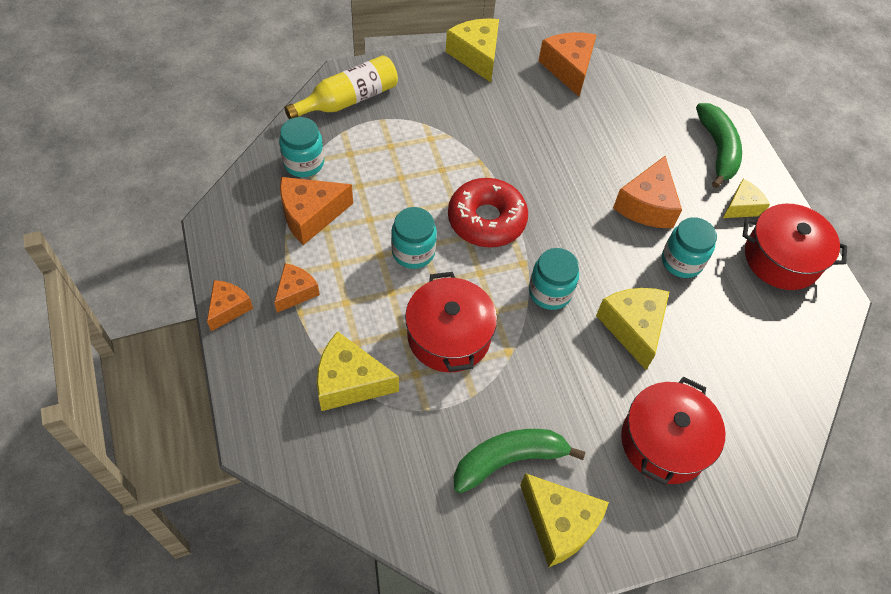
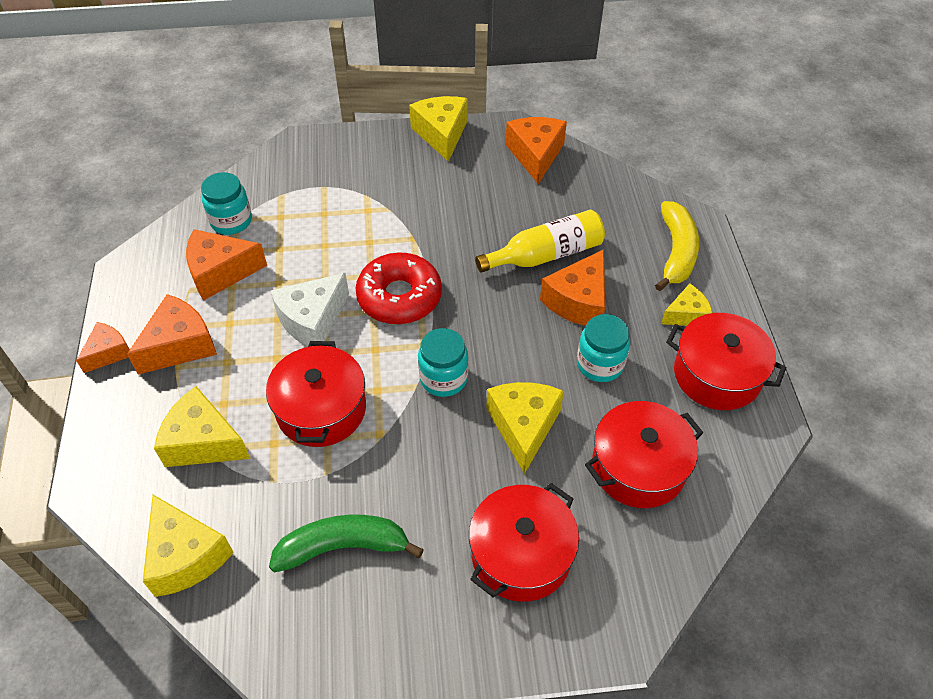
camera: 15 degrees right, 5 degrees down
orange cheese [274,263,320,313] -> orange cheese [127,294,217,375], size x1.62
yellow bottle [284,55,398,119] -> yellow bottle moved to [475,210,605,272]
turquoise jar [391,207,437,269] -> white cheese [270,272,349,346]
yellow cheese [520,473,609,567] -> yellow cheese moved to [143,495,234,597]
green banana [696,103,742,188] -> yellow banana [655,201,699,291]
none -> red pot [585,401,703,508]

